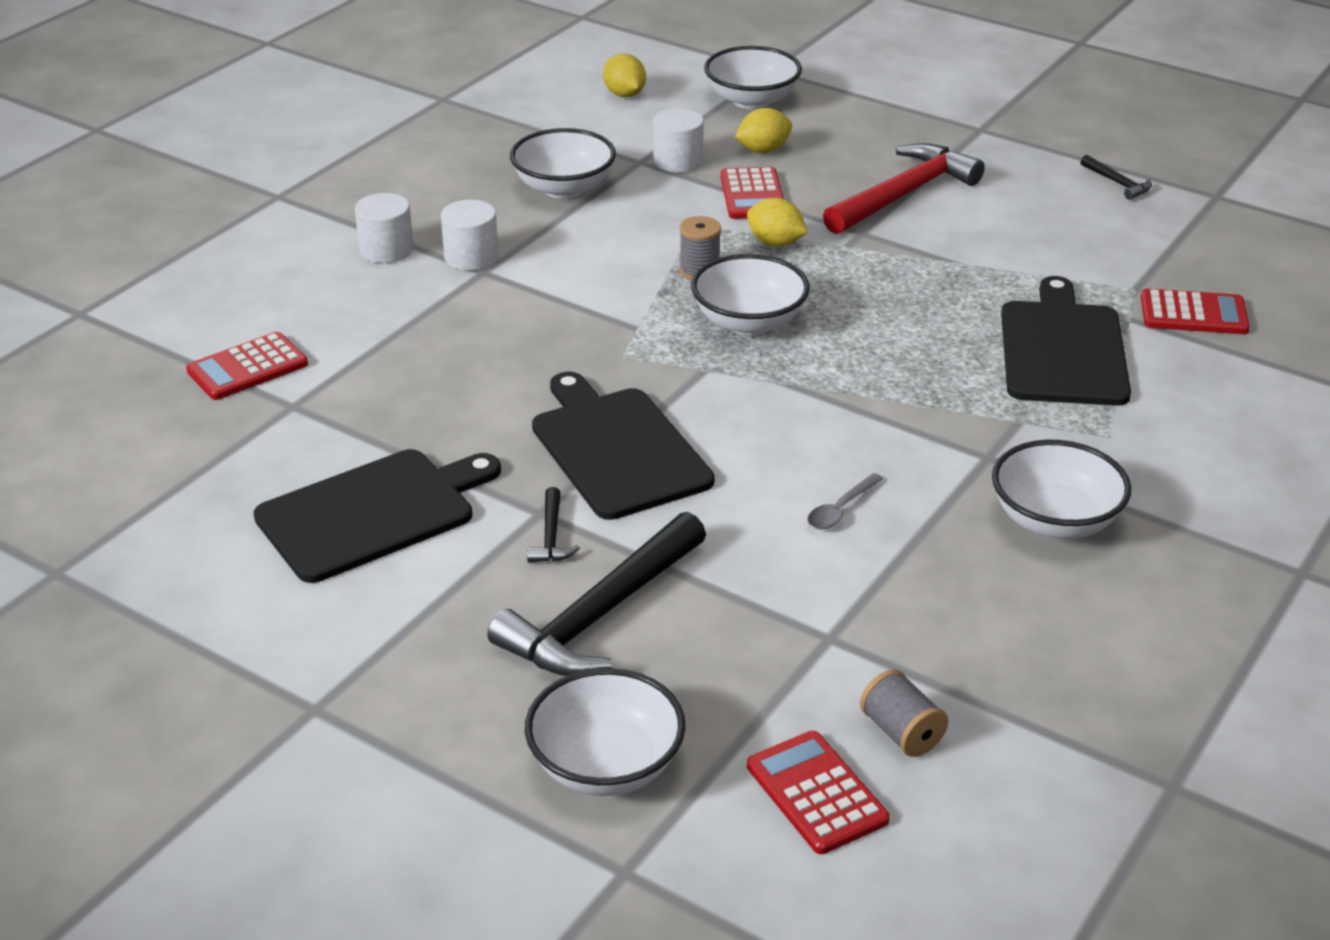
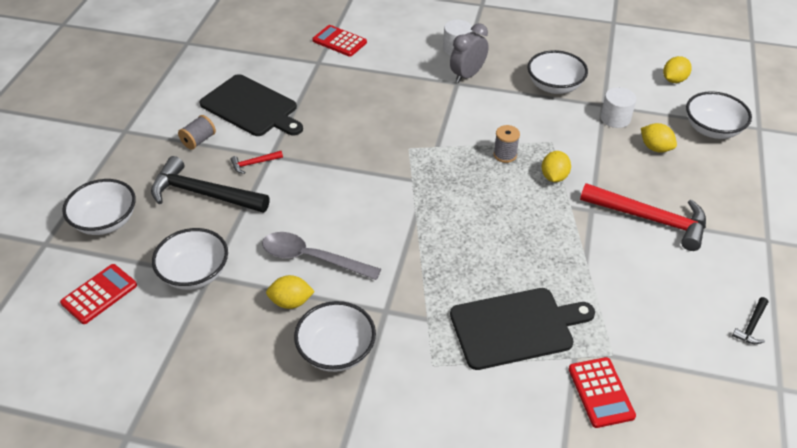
camera: 70 degrees right, 10 degrees up
white cylinder [441,200,498,270] -> grey clock [450,23,489,83]
black hammer [527,487,580,563] -> red hammer [230,151,283,174]
black cutting board [532,372,715,520] -> none
white bowl [691,254,810,335] -> white bowl moved to [152,228,228,290]
red calculator [720,167,784,219] -> none
grey spoon [808,473,883,529] -> grey spoon [262,232,381,280], size x2.01
grey spool [860,669,948,757] -> grey spool moved to [178,115,216,150]
none -> yellow lemon [266,275,315,309]

